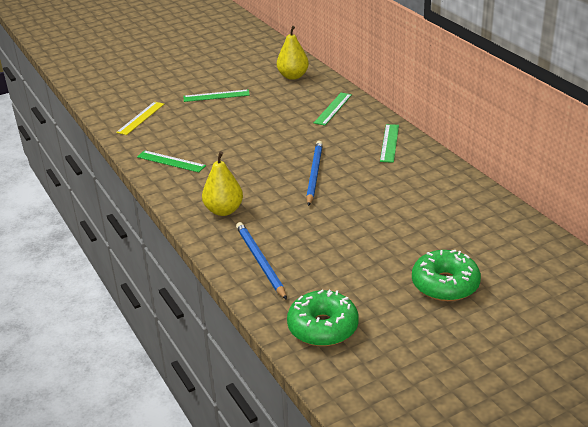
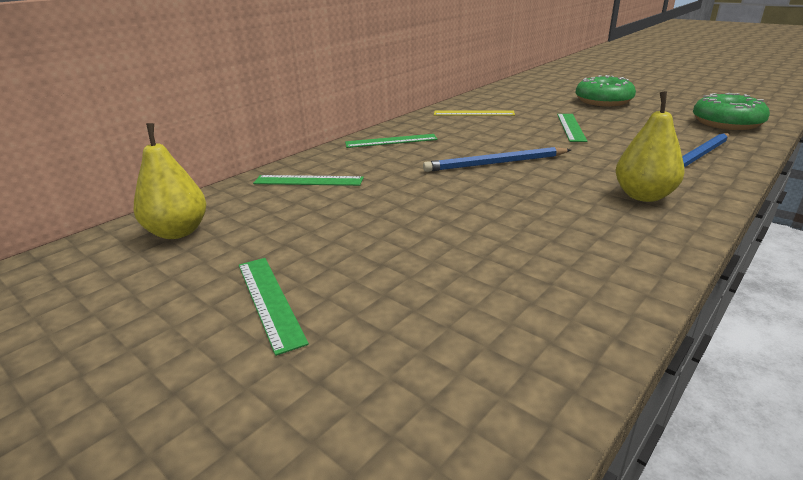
camera: 110 degrees left, 5 degrees down
yellow ruler [116,102,164,135] -> yellow ruler moved to [434,110,515,116]
green ruler [137,150,206,173] -> green ruler moved to [557,114,587,142]

